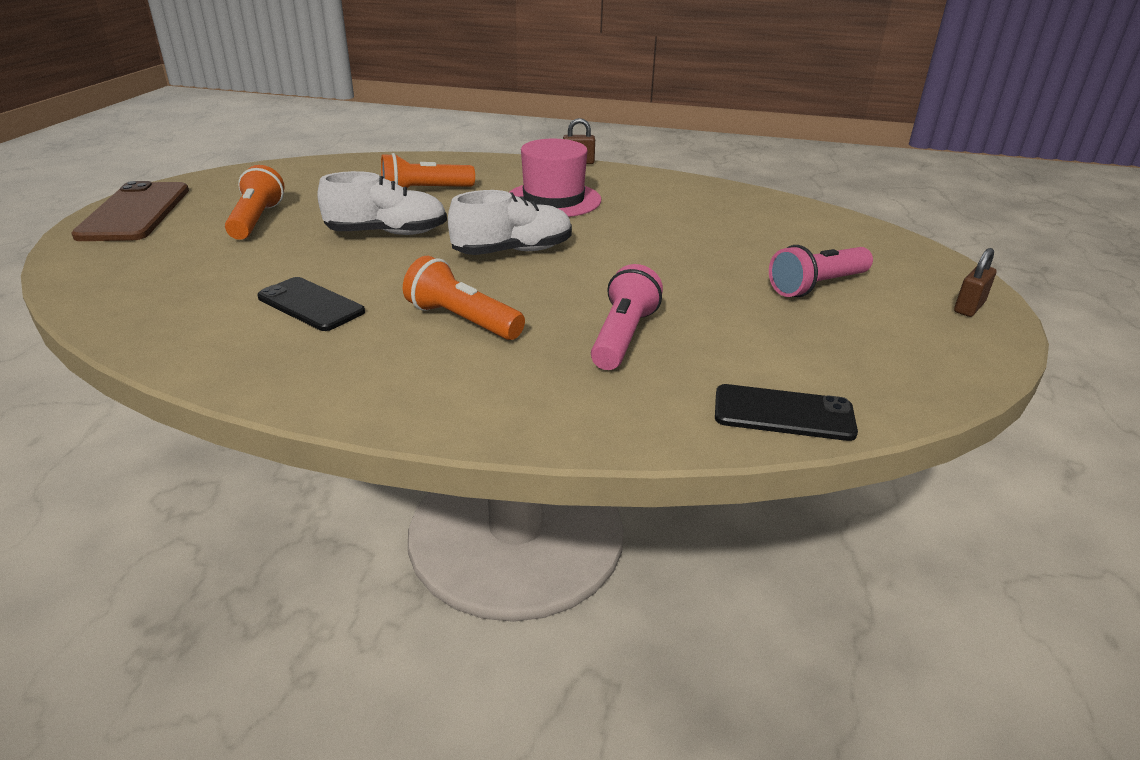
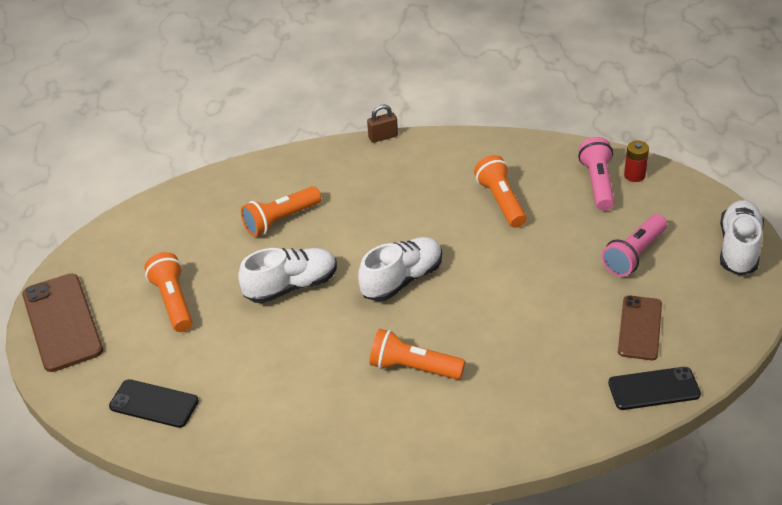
camera: 15 degrees left, 10 degrees up
black phone [257,277,365,331] -> black phone moved to [109,379,199,428]
pink hat [509,139,601,217] -> none
pink flashlight [591,264,663,370] -> pink flashlight moved to [578,137,615,211]
brown padlock [954,248,996,317] -> white shoe [720,200,764,275]
none -> orange flashlight [474,155,527,228]
none -> brown phone [618,295,662,360]
none -> red battery [624,140,649,182]

